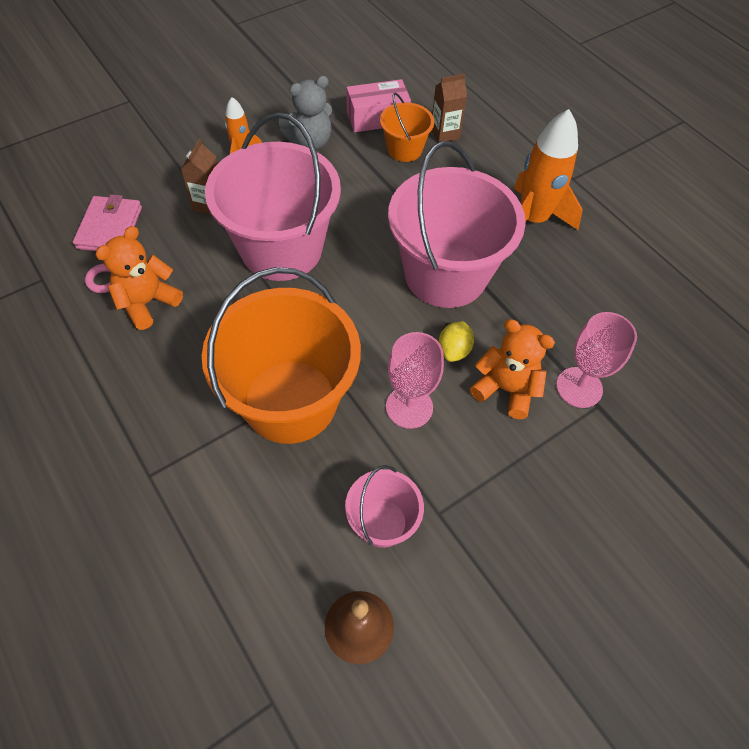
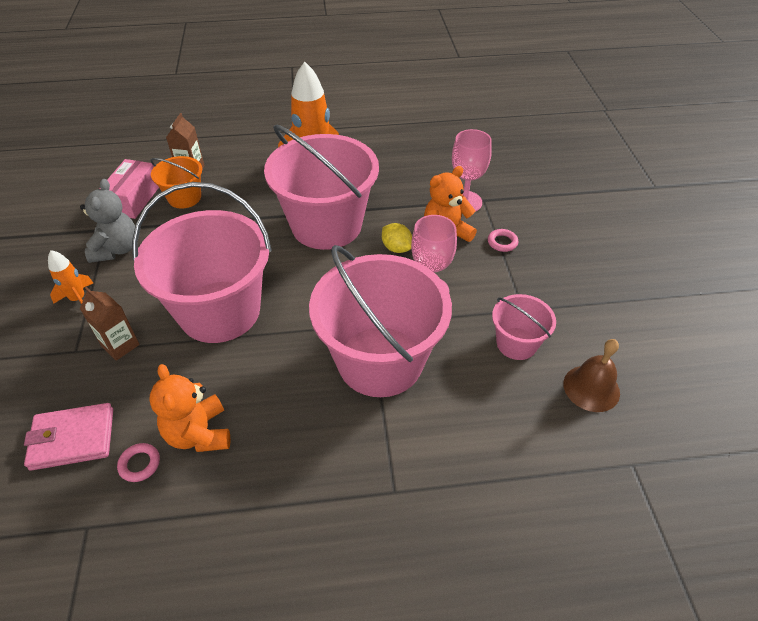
camera: 60 degrees left, 10 degrees down
pink wallet [73,194,142,251] -> pink wallet turned 45 degrees counterclockwise [24,403,113,471]
orange bucket [202,267,361,444] -> pink bucket [309,245,452,397]
none -> pink ring [488,229,518,252]

